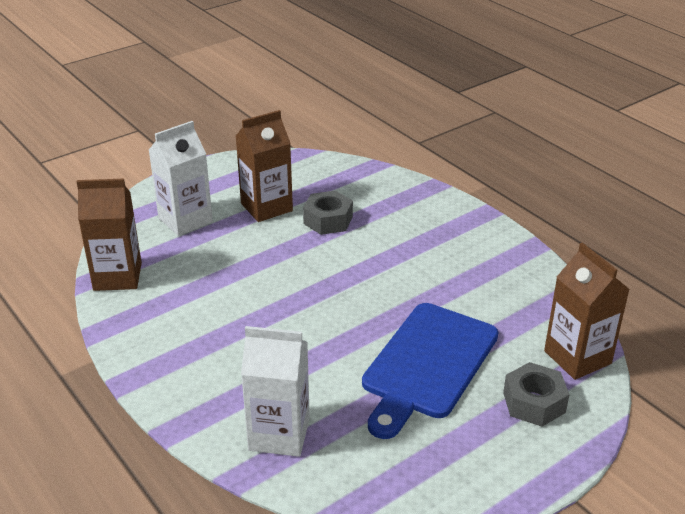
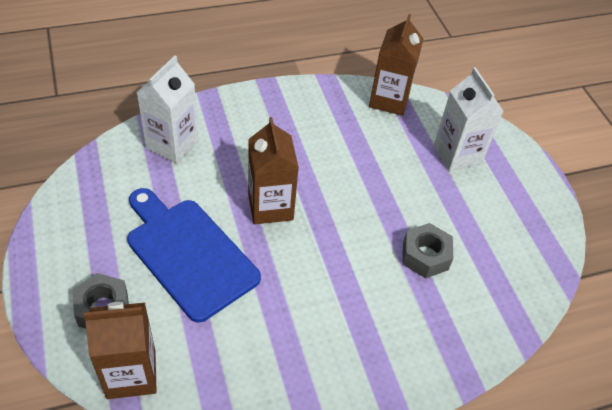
camera: 105 degrees right, 15 degrees up
brown carton [236,110,293,222] -> brown carton moved to [248,117,299,224]

